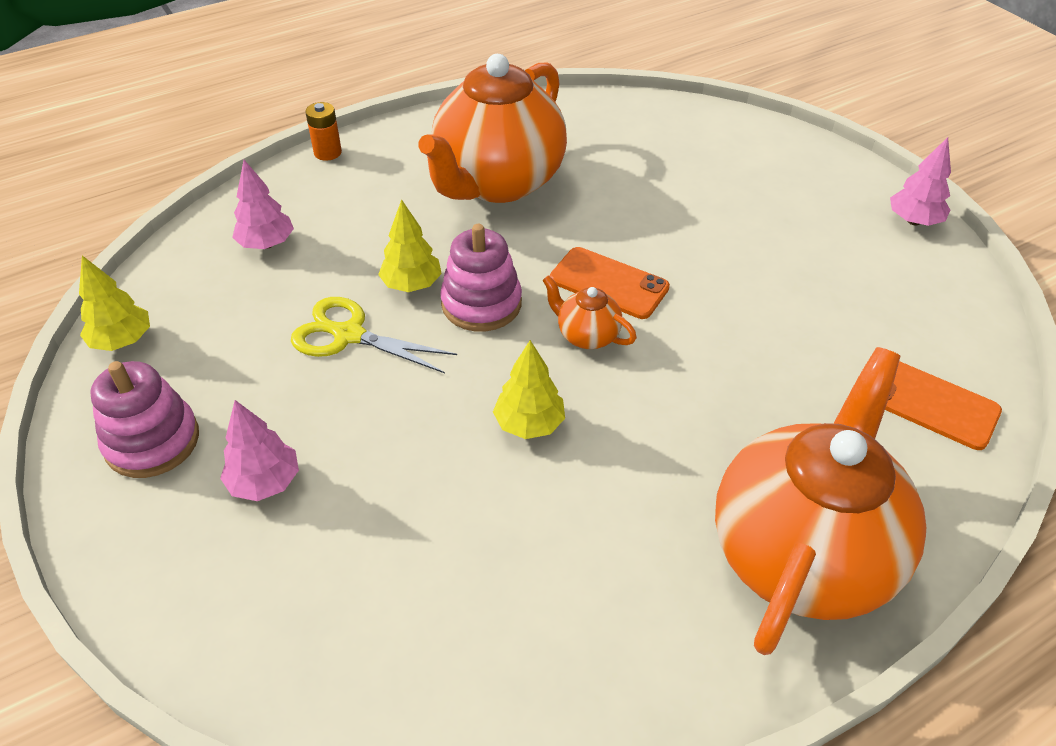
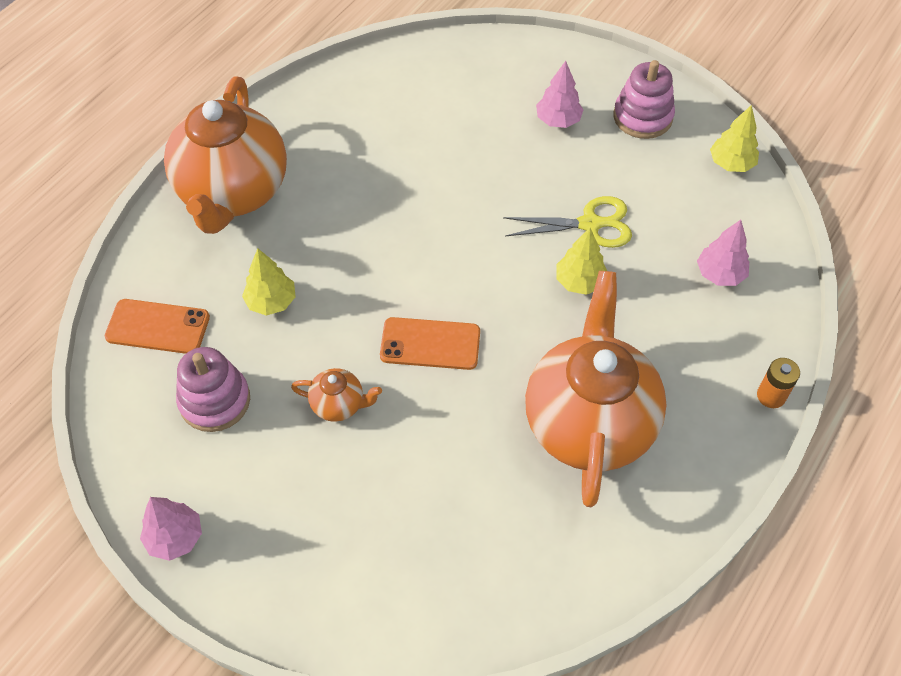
camera: 155 degrees right, 10 degrees up
pink stacking toy [440,224,522,332] -> pink stacking toy moved to [176,347,250,432]
yellow tree [493,340,565,439] -> yellow tree moved to [242,248,296,316]
orange teapot [542,275,637,349] -> orange teapot moved to [291,368,382,422]

